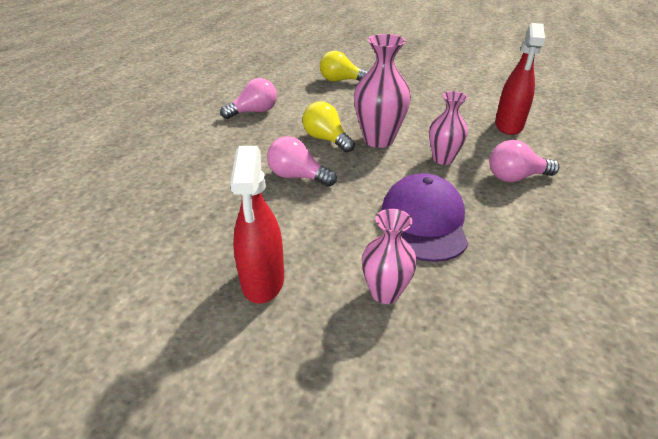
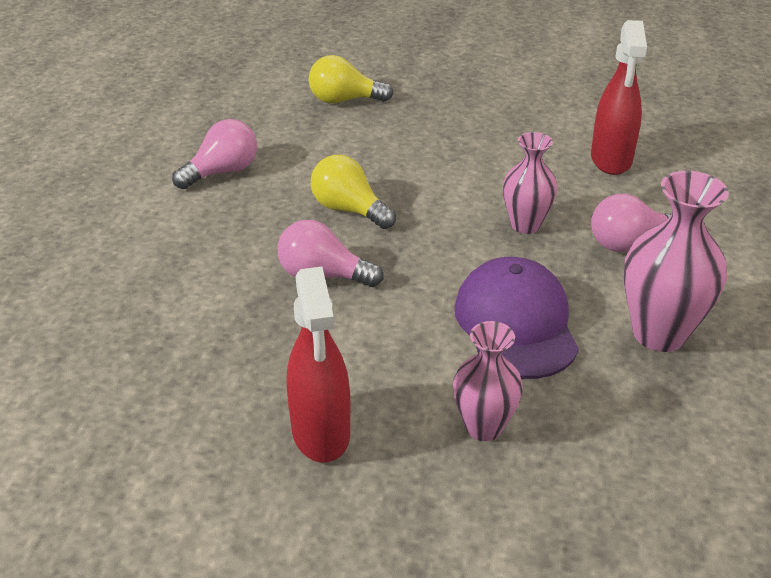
camera: 10 degrees left, 0 degrees up
pink vase [354,34,411,148] -> pink vase moved to [623,171,729,352]

